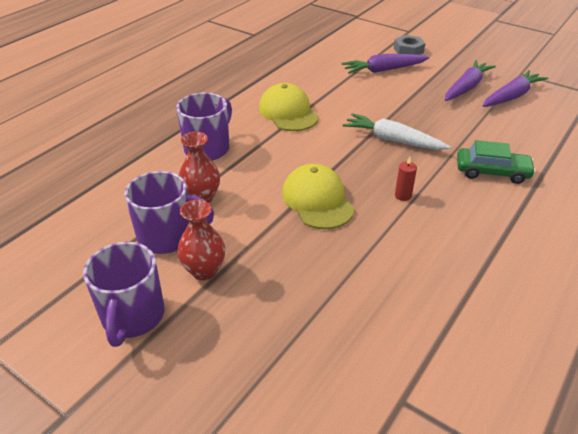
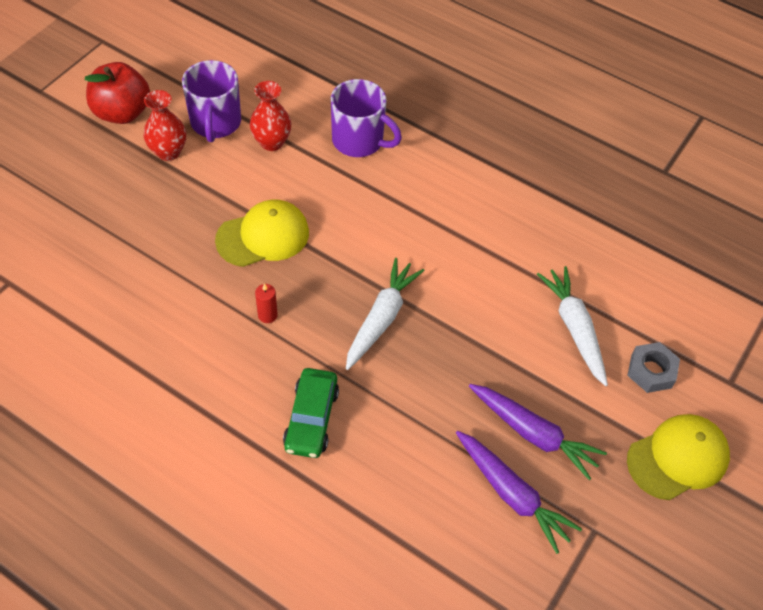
camera: 85 degrees right, 15 degrees up
purple mug [83,242,165,347] -> red apple [85,62,150,124]
yellow cap [259,83,319,131] -> yellow cap moved to [627,414,730,500]
purple carrot [342,54,430,74] -> white carrot [537,266,608,386]

